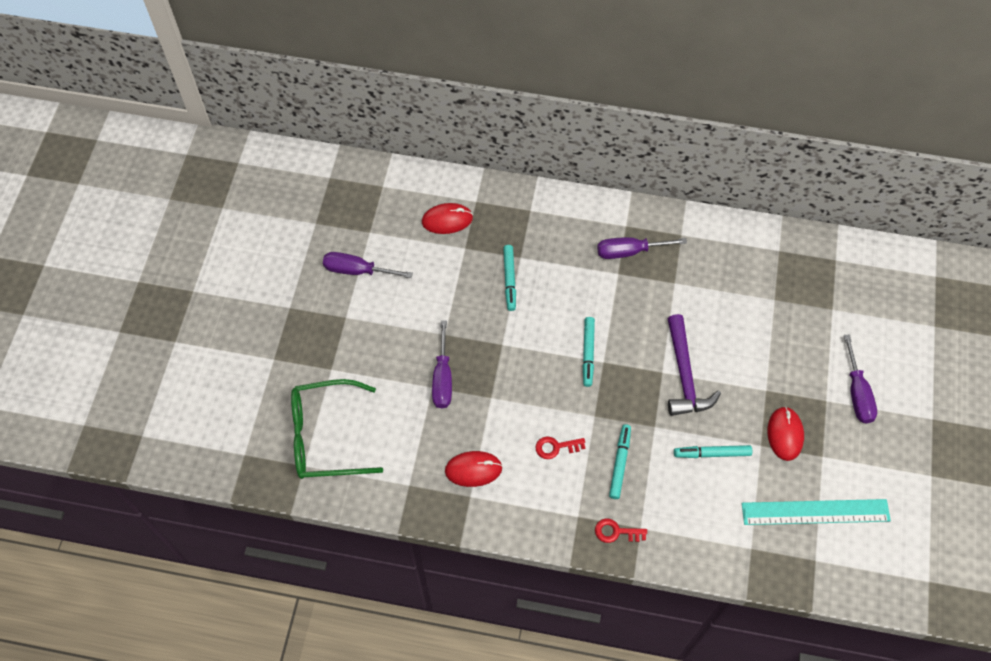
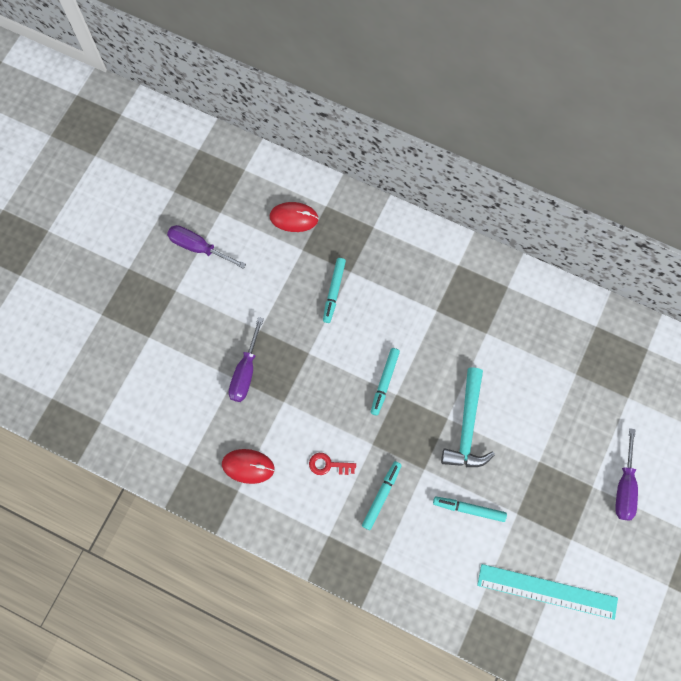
camera: 15 degrees right, 10 degrees up
green glasses [291,379,383,479] -> none
red key [595,519,647,543] -> none
purple screwdriver [597,237,687,259] -> none
purple hammer [668,314,721,416] -> turquoise hammer [441,368,495,467]
red mouse [767,406,804,461] -> none

